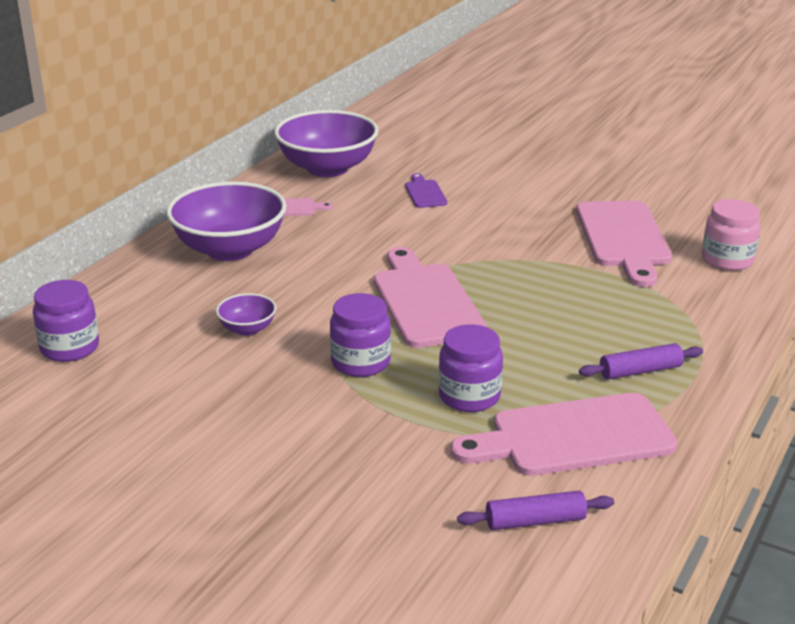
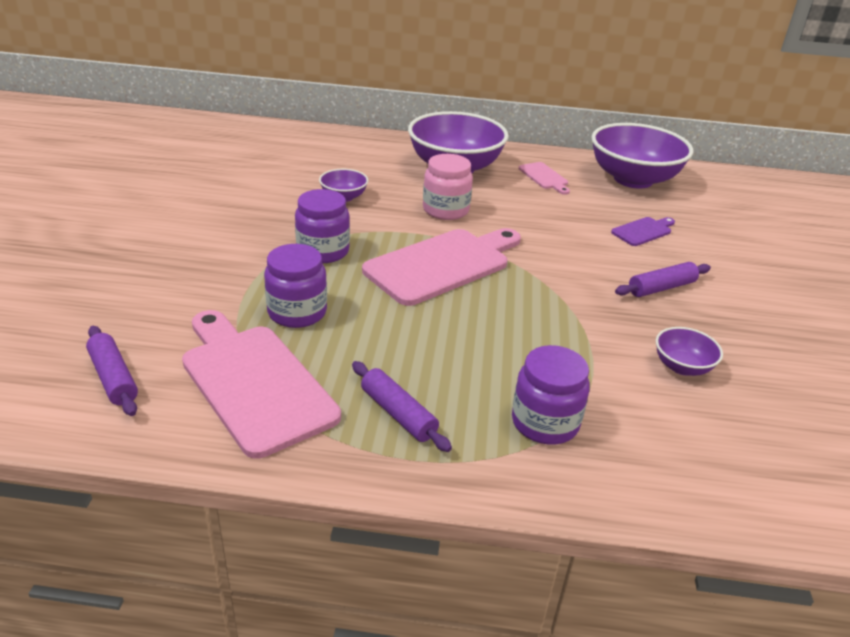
camera: 65 degrees right, 5 degrees up
purple jar [33,280,99,362] -> purple jar moved to [512,345,590,445]
pink cutting board [576,201,672,287] -> purple bowl [656,327,723,376]
pink jar [702,199,761,271] -> pink jar moved to [423,154,473,220]
none -> purple rolling pin [615,262,711,297]

